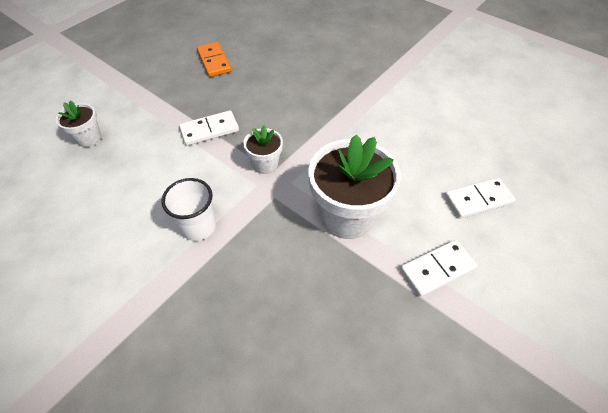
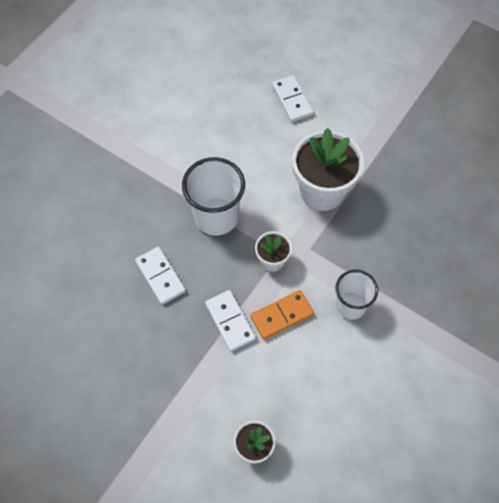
camera: 95 degrees left, 10 degrees up
orange domino [197,42,232,77] -> orange domino moved to [250,290,314,339]
white domino [400,240,478,297] -> white domino moved to [135,247,186,305]
none -> white cup [182,157,245,236]

